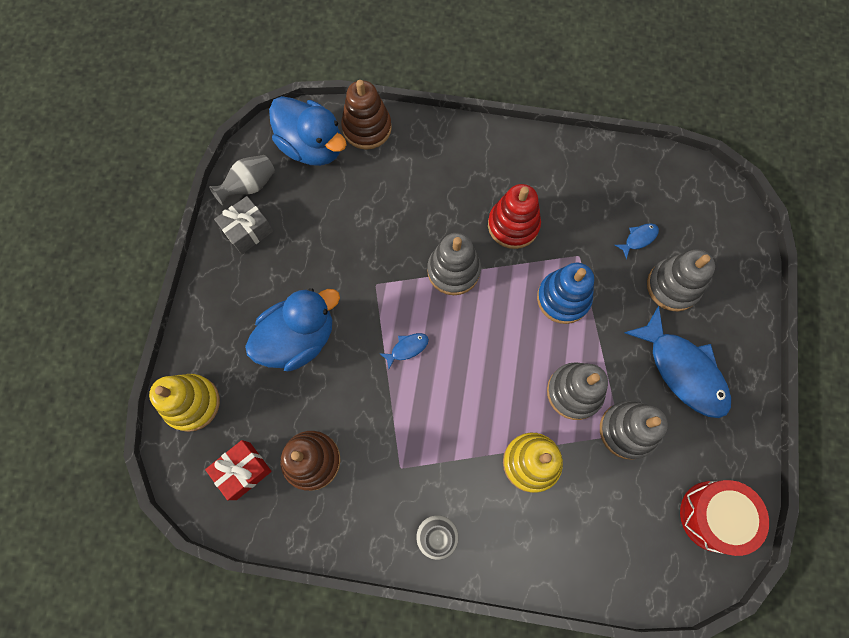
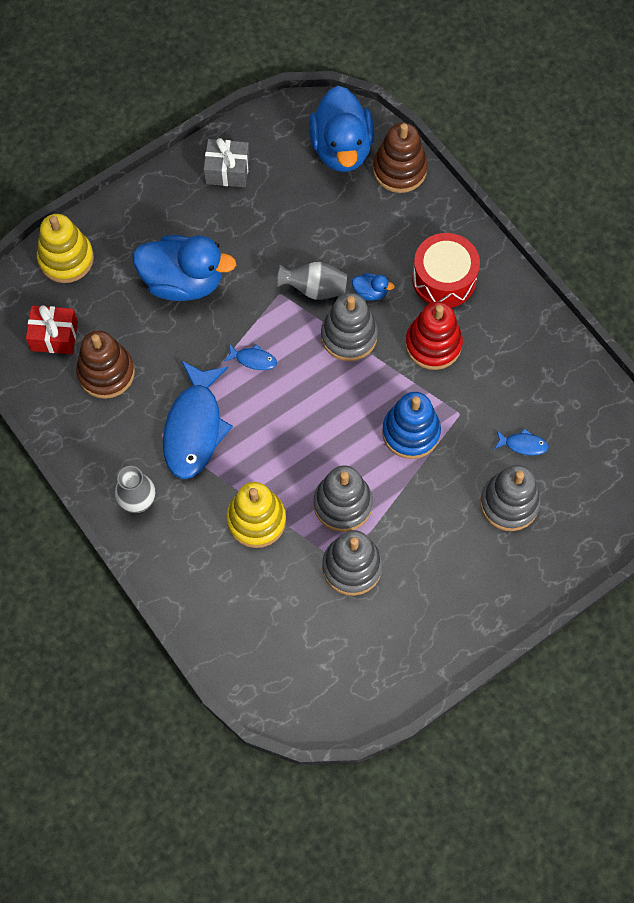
camera: 45 degrees right, 5 degrees down
grey vase [209,155,275,205] -> grey vase moved to [276,262,347,300]
blue fish [624,306,731,418] -> blue fish moved to [163,360,233,479]
red drum [680,480,769,556] -> red drum moved to [412,233,480,307]
none -> blue duck [352,273,395,301]

